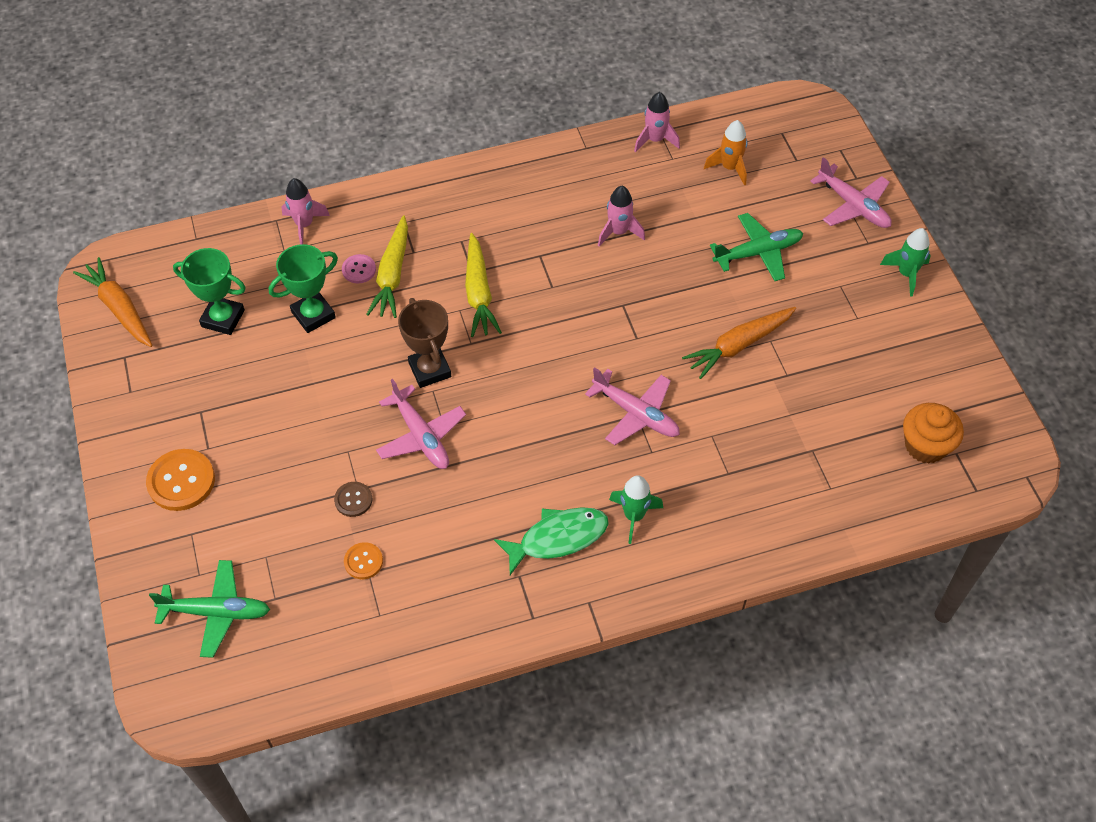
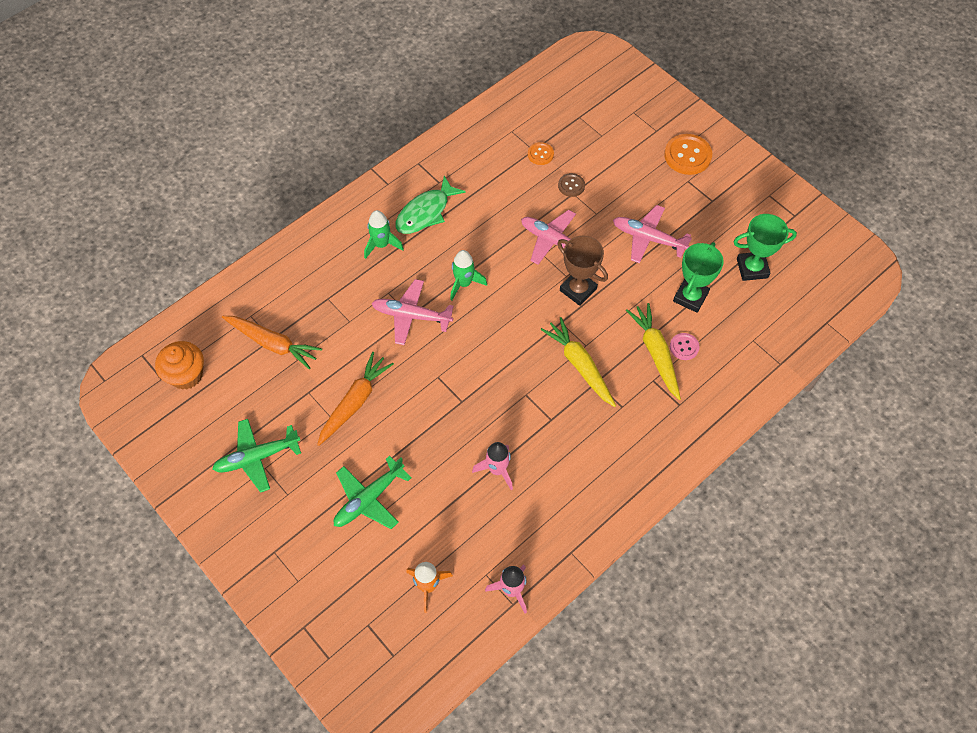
camera: 155 degrees right, 5 degrees up
orange carrot [73,257,152,347] -> orange carrot moved to [222,316,322,369]
green plane [149,560,270,658] -> green plane moved to [212,419,301,493]
pink rocket [282,178,330,245] -> none
pink plane [810,157,892,228] -> pink plane moved to [613,205,692,263]
green rocket [880,228,931,297] -> green rocket moved to [450,250,487,300]

